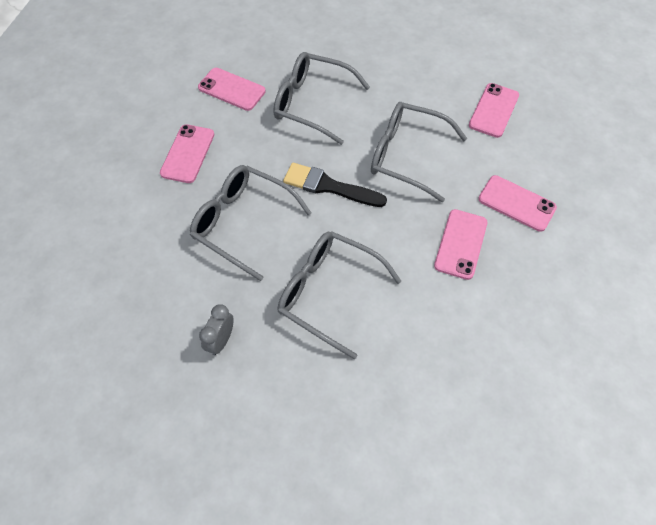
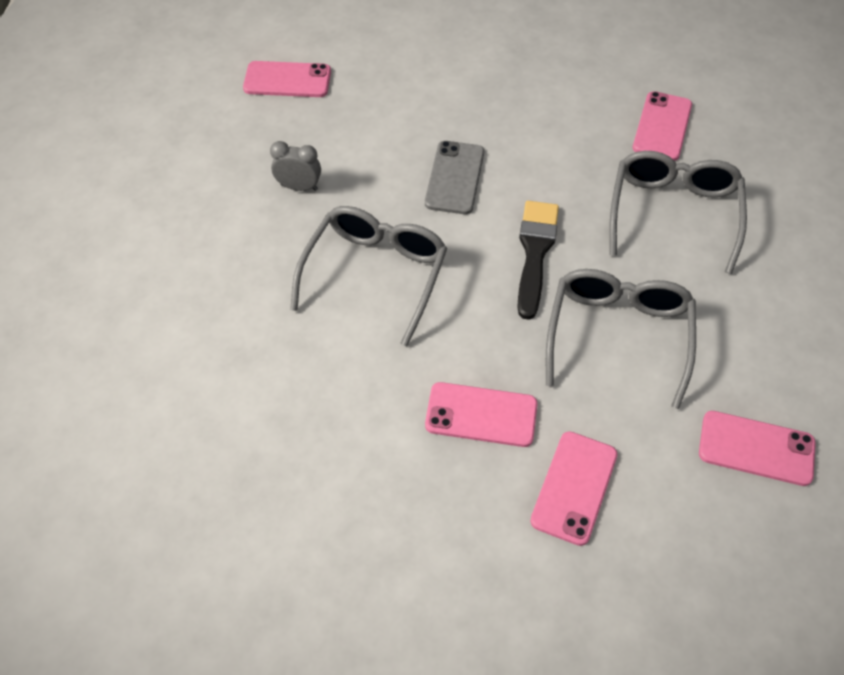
camera: 80 degrees right, 5 degrees down
pink phone [160,124,214,183] -> pink phone moved to [243,61,331,97]
grey glasses [190,165,311,281] -> grey phone [425,141,484,214]

